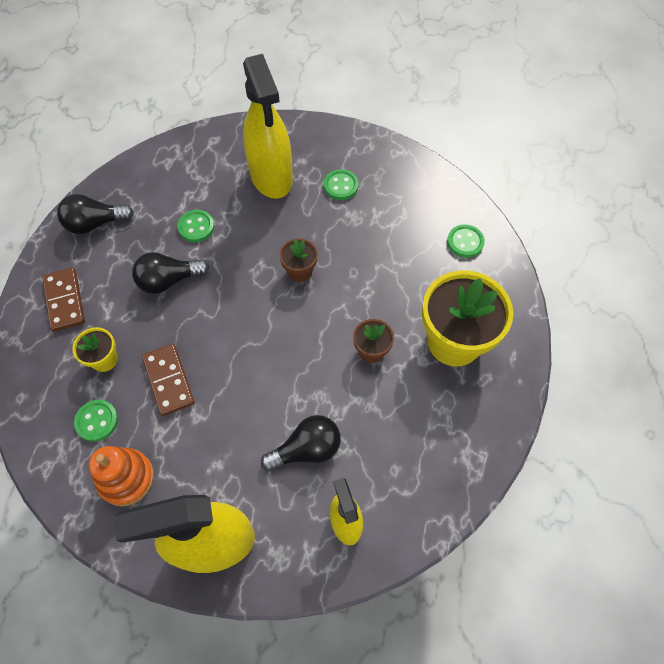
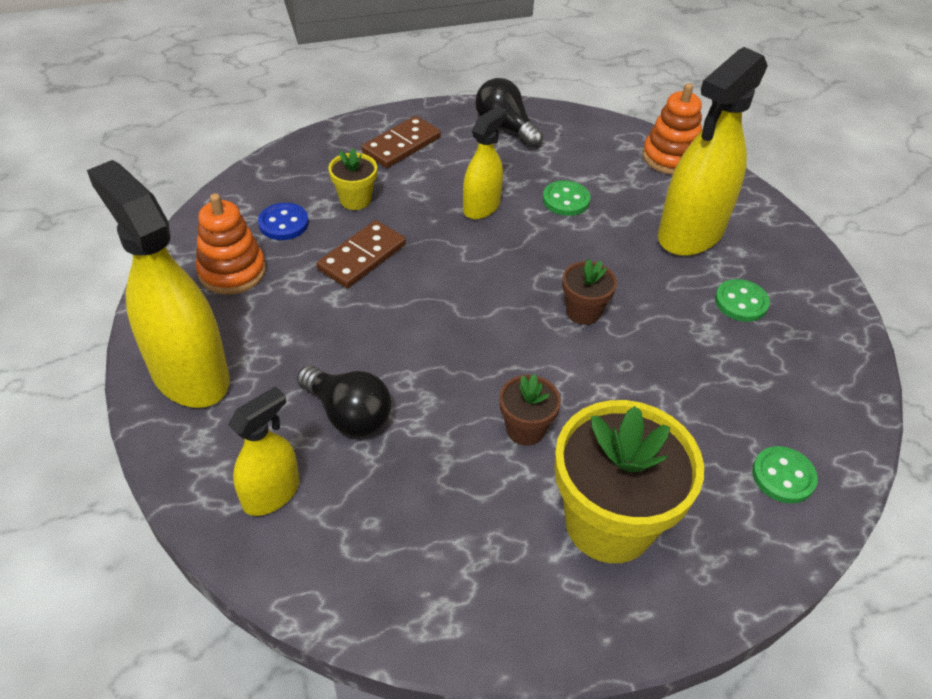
camera: 60 degrees right, 15 degrees down
green button [74,400,118,442] -> blue button [258,203,309,240]
black light bulb [132,252,209,294] -> yellow spray bottle [463,106,507,219]
none -> orange stacking toy [642,83,702,175]

